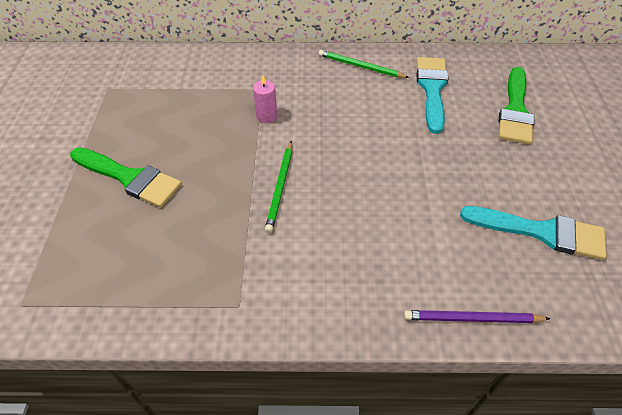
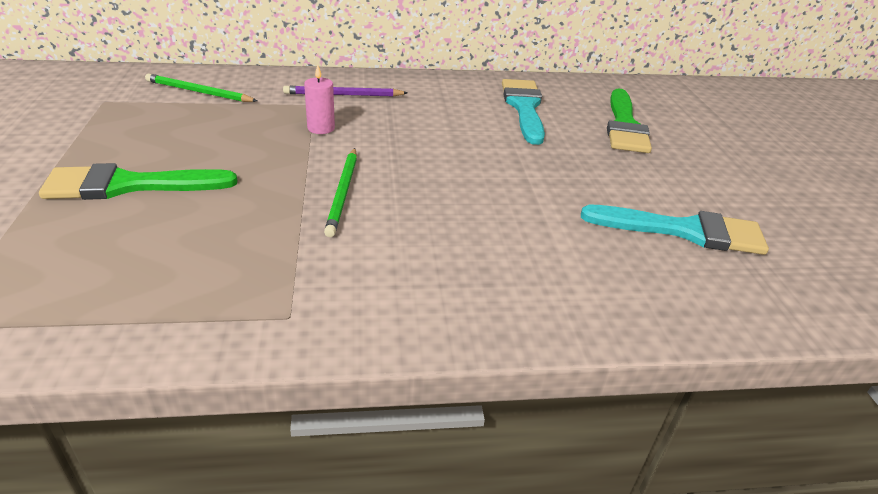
camera: 10 degrees left, 15 degrees down
green brush [70,147,182,208] -> green brush turned 150 degrees clockwise [39,163,237,200]
green pencil [318,50,410,78] -> green pencil moved to [145,74,257,102]
purple pencil [404,310,550,323] -> purple pencil moved to [283,86,407,97]

